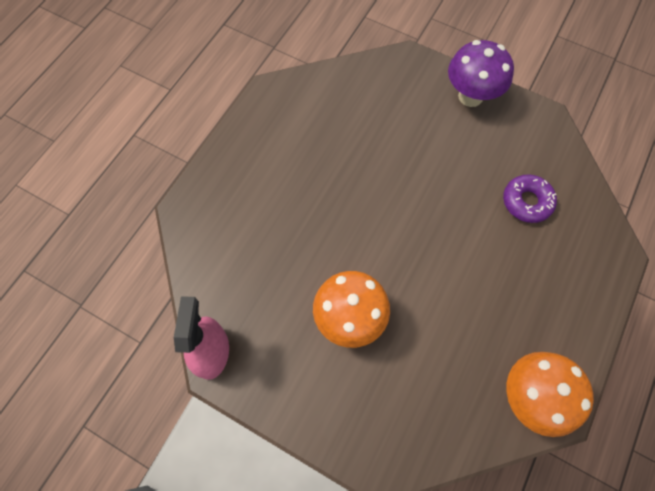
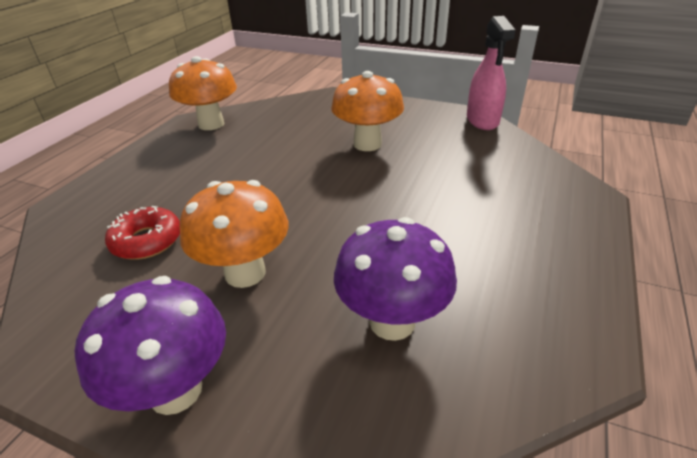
camera: 175 degrees right, 30 degrees down
purple donut [503,174,557,223] -> red donut [105,206,180,260]
none -> orange mushroom [179,180,289,288]
none -> purple mushroom [334,217,457,341]

